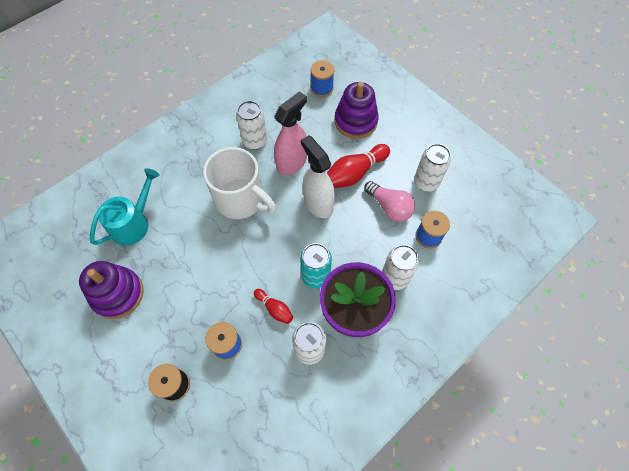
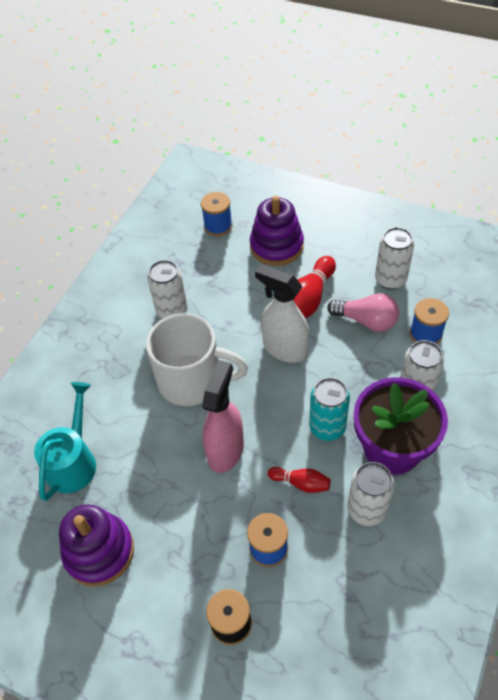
camera: 20 degrees left, 10 degrees down
pink spray bottle [274,91,307,175] -> pink spray bottle moved to [202,360,244,473]

